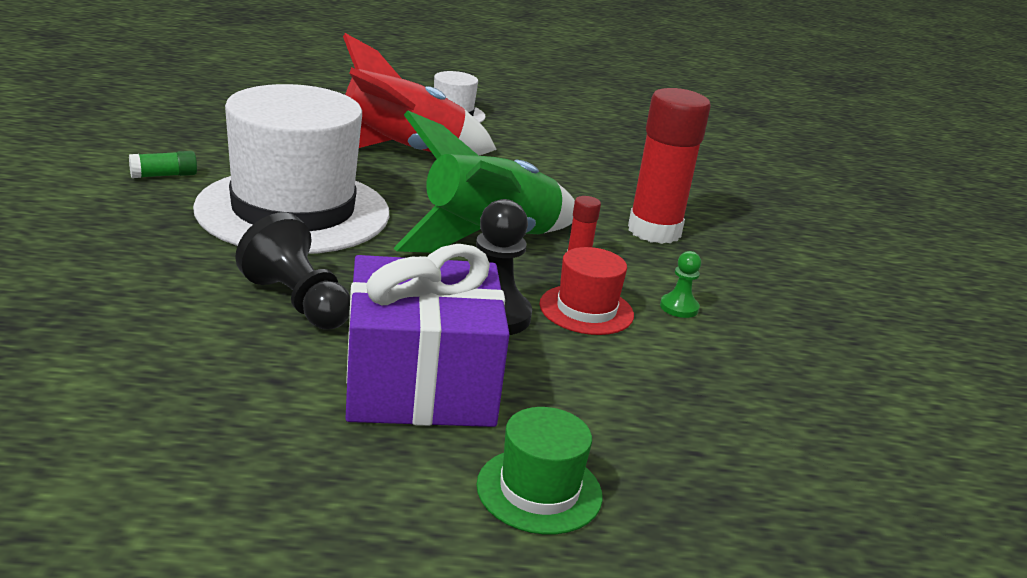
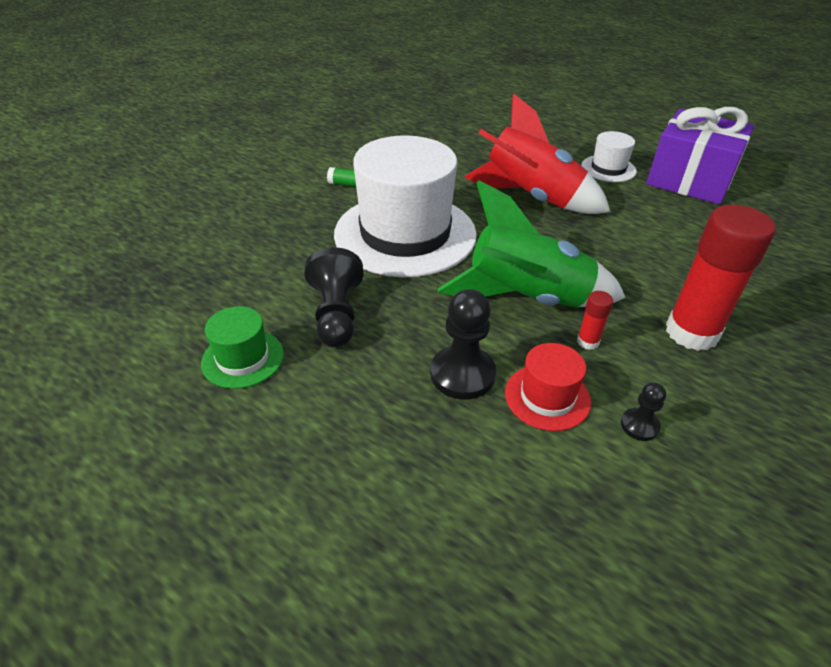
camera: 40 degrees right, 15 degrees up
purple gift [345,244,510,427] -> purple gift moved to [646,107,754,204]
green hat [476,407,603,534] -> green hat moved to [201,306,284,389]
green pawn [660,251,701,318] -> black pawn [621,382,666,441]

